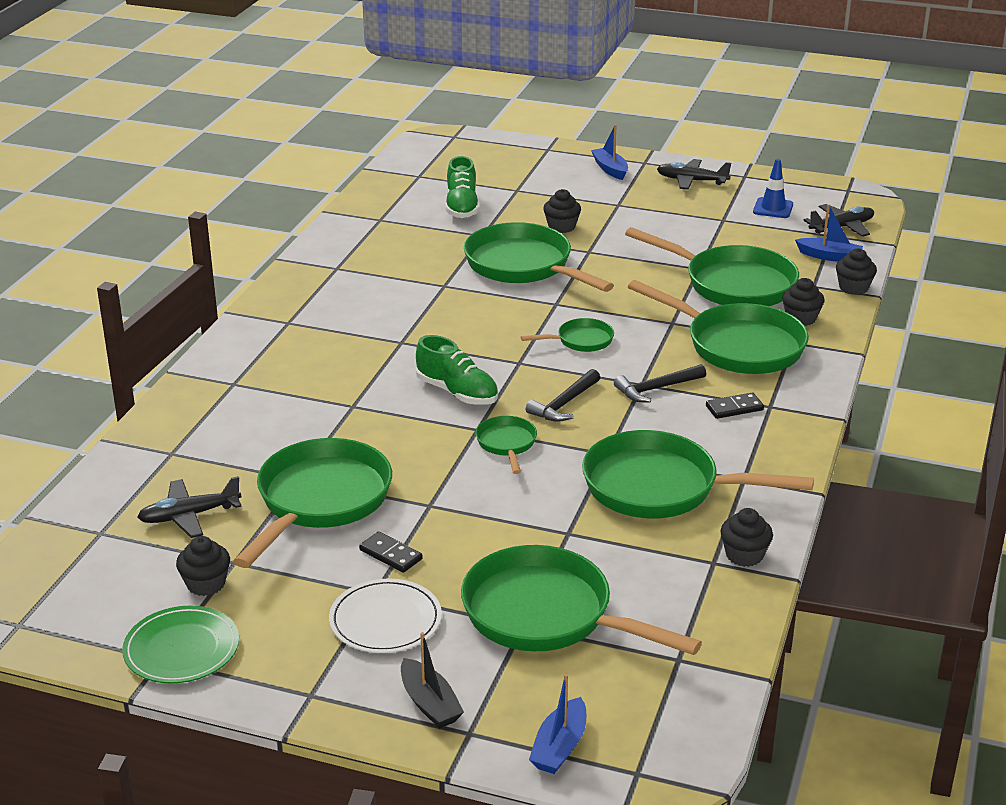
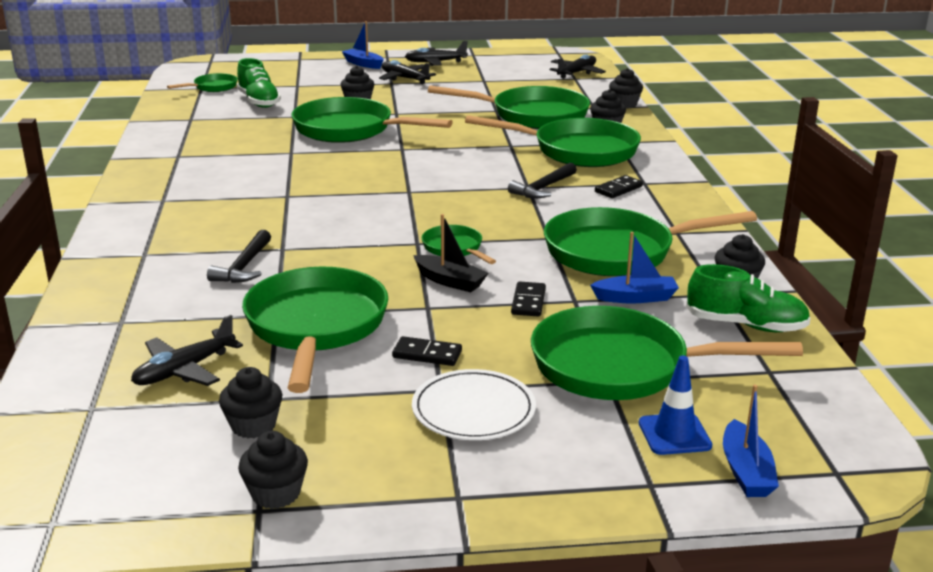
camera: 25 degrees left, 5 degrees down
green plate [122,606,239,683] -> black cupcake [238,431,308,509]
black boat [401,632,464,729] -> black boat moved to [413,214,489,292]
green shoe [416,335,498,405] -> green shoe moved to [686,264,811,332]
green pan [521,318,614,352] -> green pan moved to [167,73,238,92]
black hammer [526,369,600,422] -> black hammer moved to [207,230,271,283]
blue traffic cone [753,158,793,218] -> blue traffic cone moved to [639,356,712,455]
blue boat [795,204,863,262] -> blue boat moved to [590,232,679,303]
none -> black plane [379,60,436,84]
none -> black domino [511,281,546,317]

